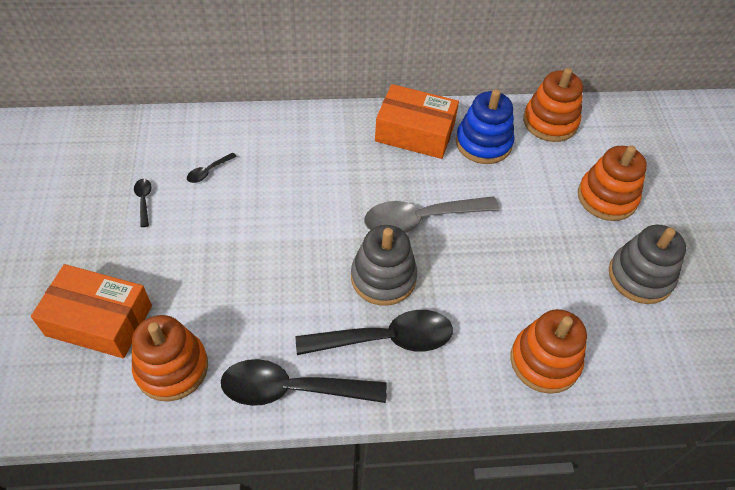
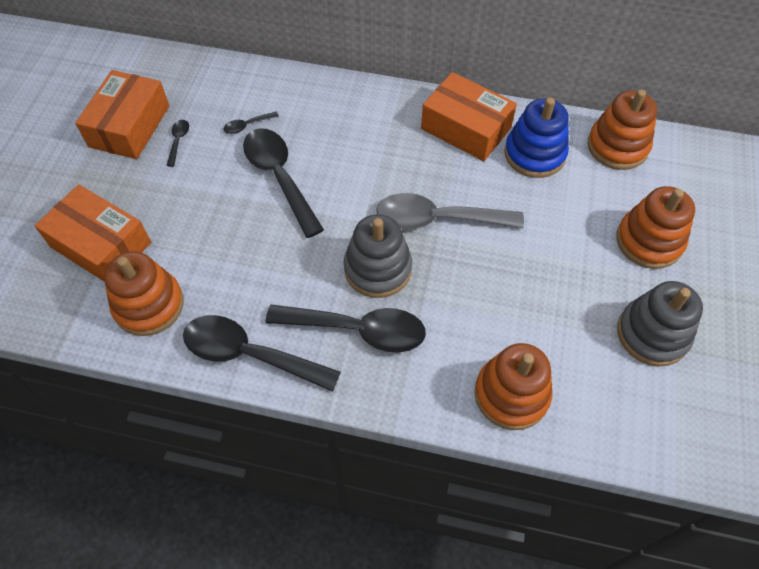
camera: 20 degrees right, 5 degrees up
none -> orange box [75,70,169,159]
none -> black spoon [243,128,324,238]

